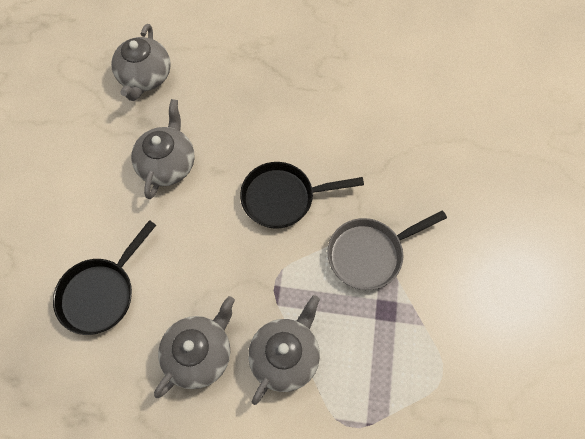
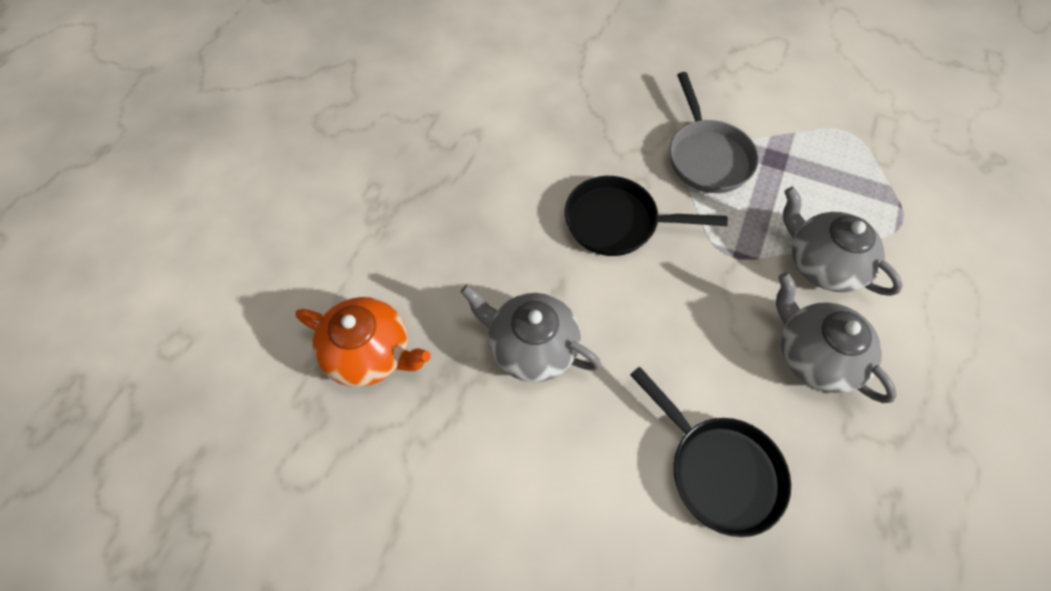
camera: 75 degrees left, 5 degrees down
grey teapot [111,24,171,101] -> orange teapot [295,297,431,387]
black pan [240,162,364,229] -> black pan turned 90 degrees clockwise [565,176,728,256]

